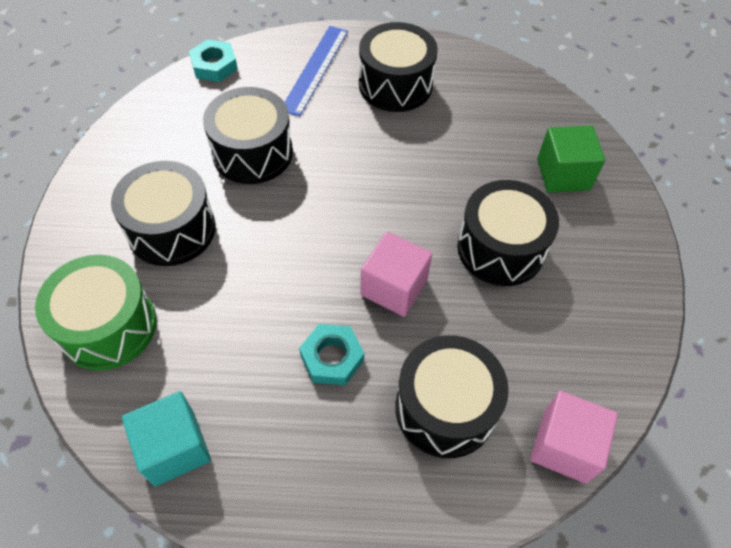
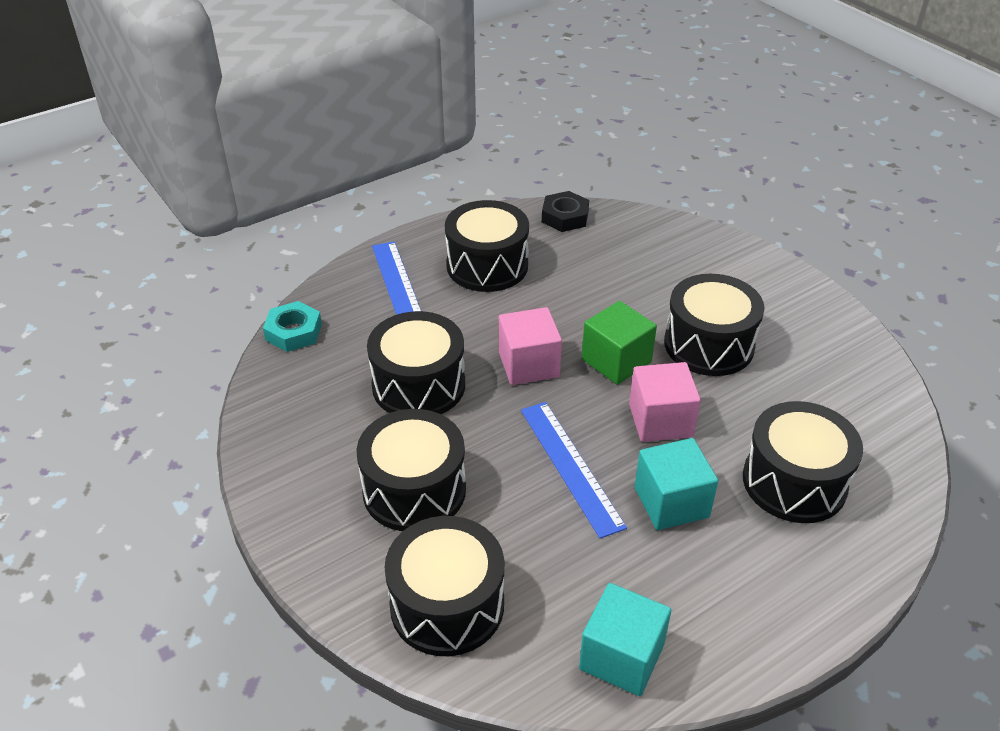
camera: 35 degrees left, 15 degrees down
green drum [35,255,157,371] -> black drum [385,516,504,656]
turquoise nut [299,324,364,385] -> turquoise cube [634,438,718,530]
pink cube [530,391,618,484] -> pink cube moved to [499,307,562,385]
green cube [537,125,605,192] -> green cube moved to [582,301,657,385]
none -> blue ruler [521,402,627,539]
none -> black nut [542,191,589,232]

